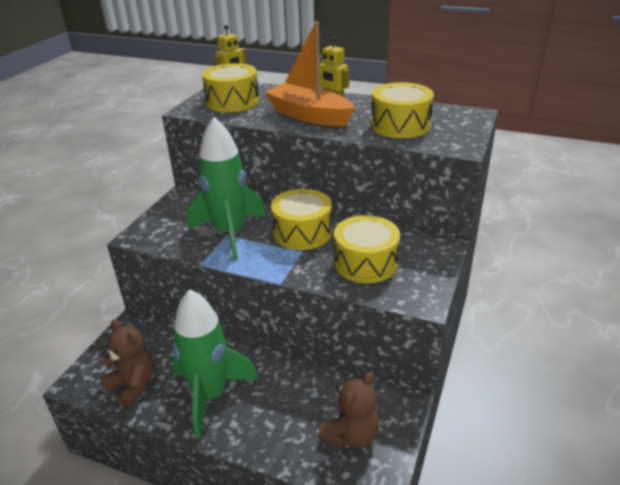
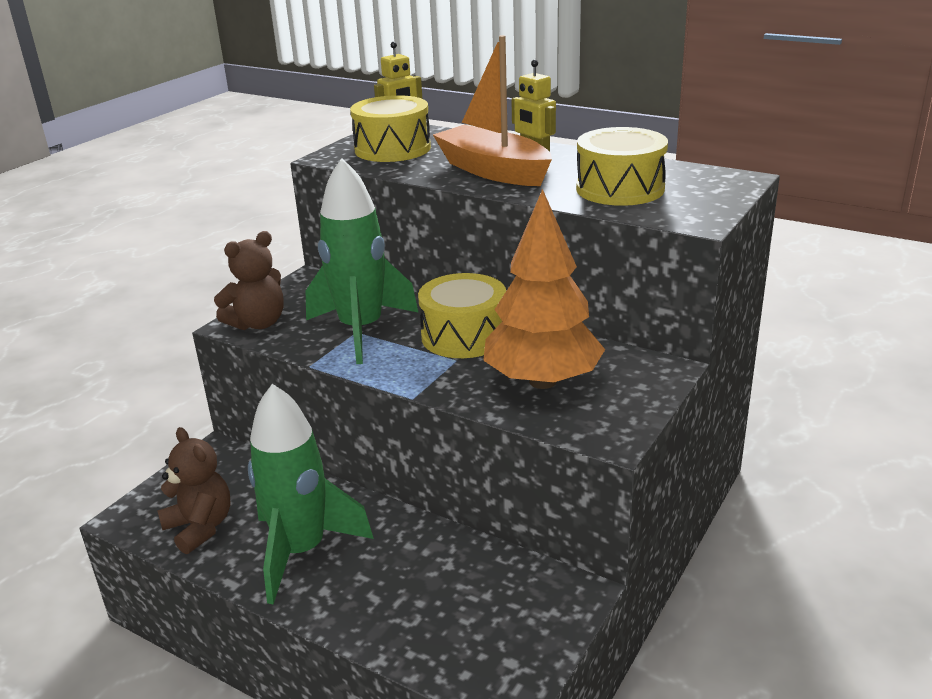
camera: 10 degrees right, 5 degrees down
brown teddy bear [318,372,380,448] -> brown teddy bear moved to [214,231,284,330]
yellow drum [334,215,400,283] -> orange tree [483,189,605,389]

